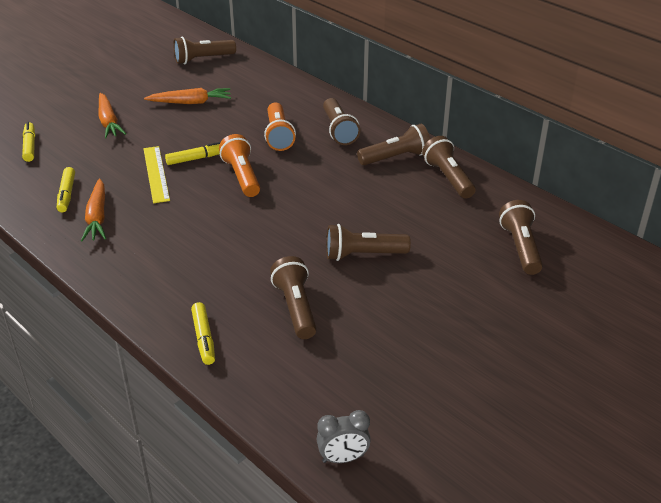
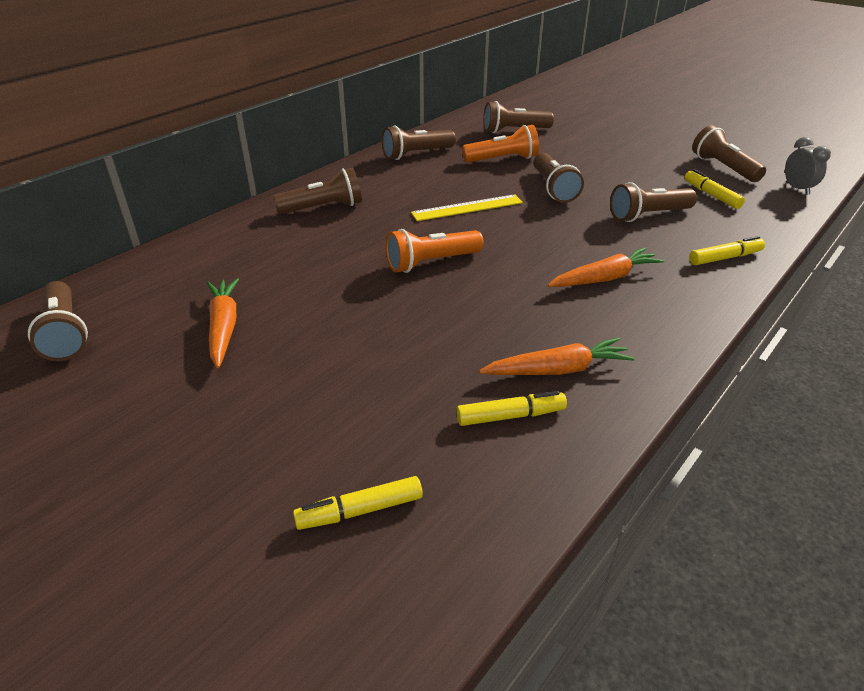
camera: 95 degrees left, 0 degrees up
orange carrot [98,93,126,138] -> orange carrot moved to [548,247,664,287]
yellow ruler [143,146,170,203] -> yellow ruler moved to [411,194,523,221]
yellow marker [165,142,220,165] -> yellow marker moved to [685,169,745,209]
orange flashlight [264,102,296,151] -> orange flashlight moved to [462,125,539,163]
brown flashlight [357,124,430,165] -> brown flashlight moved to [692,125,766,182]

